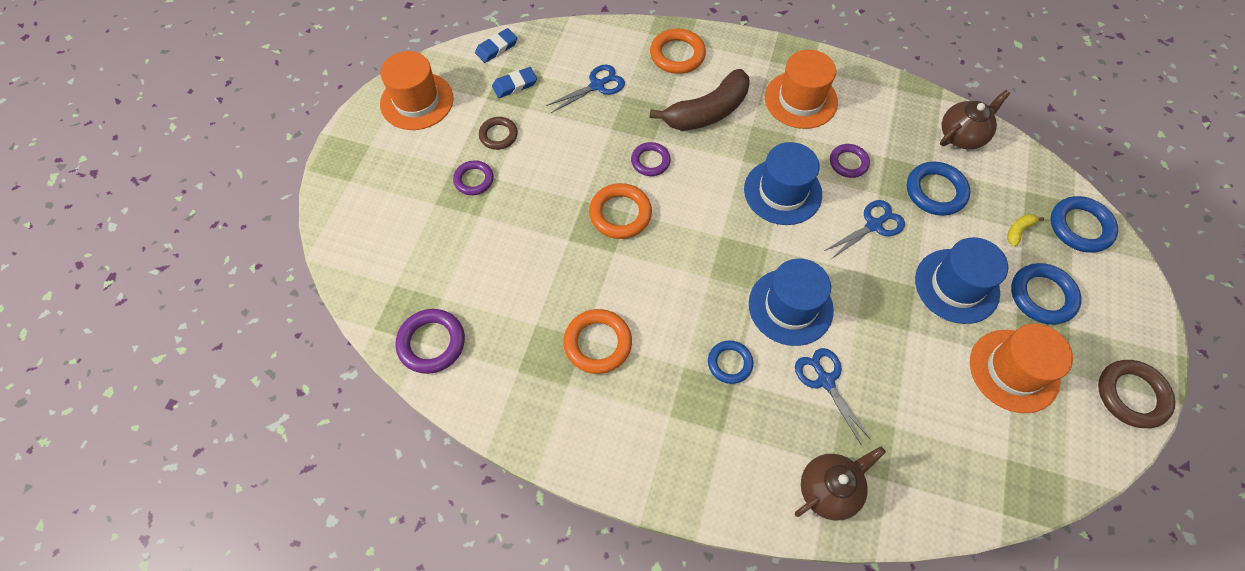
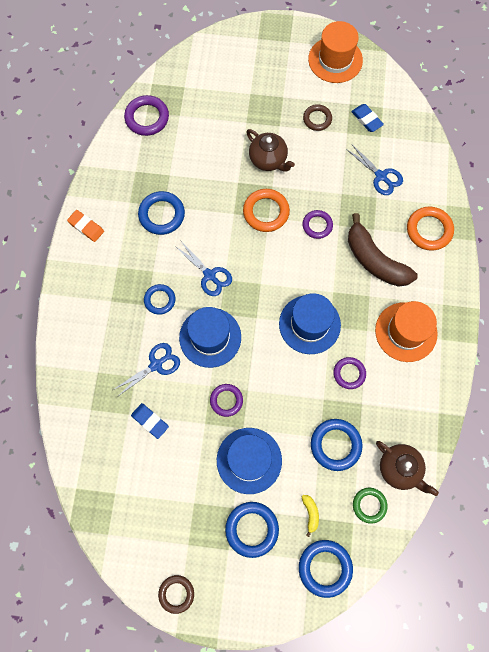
camera: 80 degrees right, 10 degrees up
purple ring [453,161,494,195] -> purple ring moved to [210,384,243,417]
blue eraser [475,28,518,63] -> blue eraser moved to [131,403,169,439]
orange ring [563,309,632,374] -> blue ring [138,191,185,235]
brown teapot [795,446,886,521] -> brown teapot moved to [246,129,295,172]
blue scissors [824,200,905,260] -> blue scissors moved to [175,240,232,296]
orange hat [970,324,1073,413] -> none
yellow banana [1007,214,1044,246] -> yellow banana turned 45 degrees clockwise [302,495,319,537]
brown ring [1098,360,1175,428] -> brown ring [158,575,194,614], size x0.66
none -> orange eraser [67,210,104,242]
none -> green ring [353,488,388,524]

